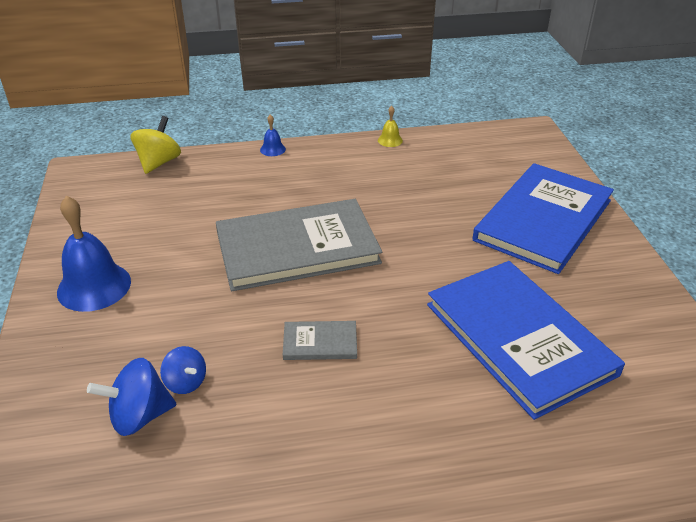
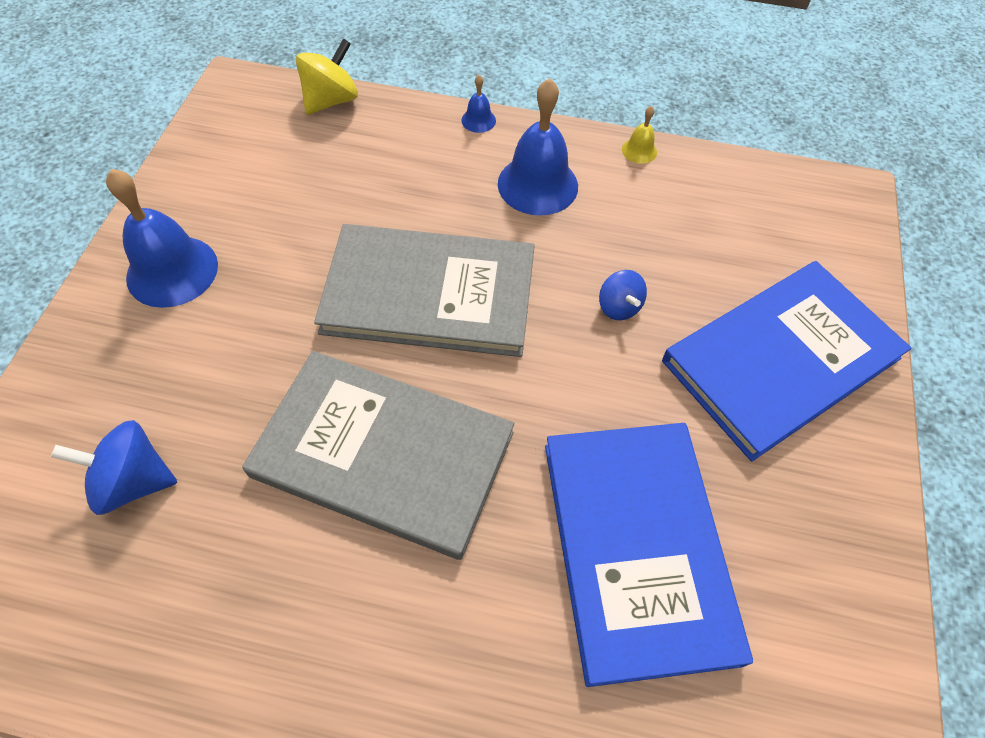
camera: 20 degrees right, 20 degrees up
blue spinning top [160,346,206,394] -> blue spinning top moved to [599,270,647,320]
grey book [283,321,357,360] -> grey book [242,351,514,560], size x2.37
none -> blue bell [498,78,578,216]

